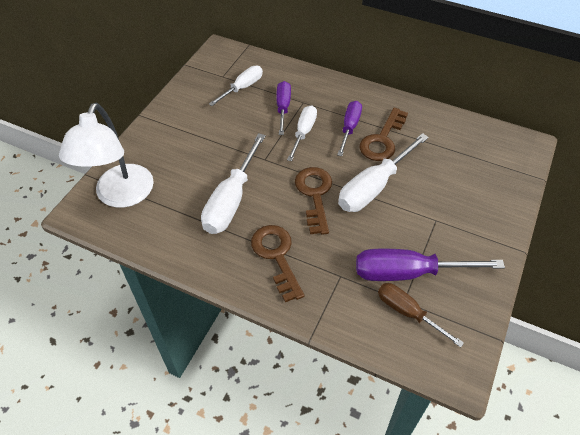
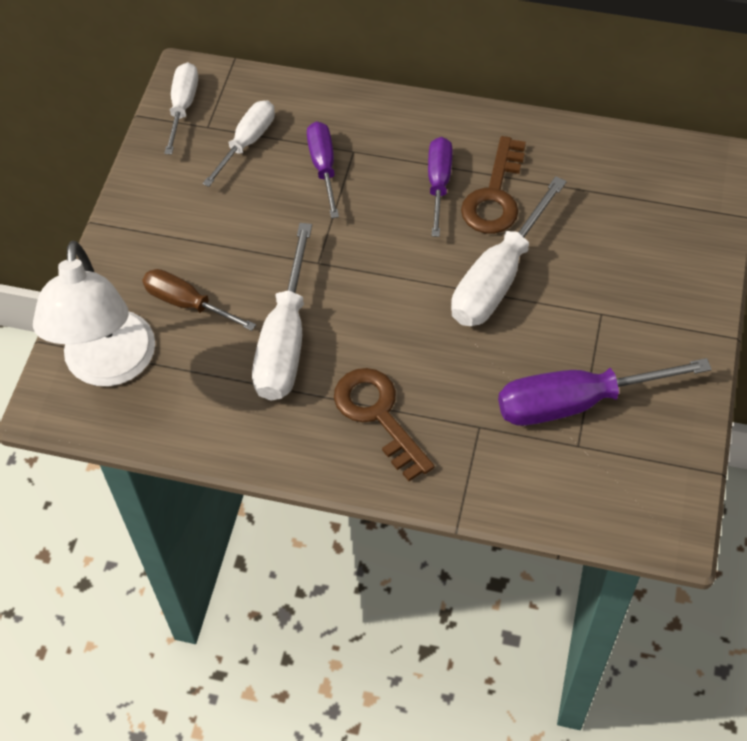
camera: 10 degrees left, 5 degrees up
white screwdriver [287,105,317,161] -> white screwdriver moved to [164,62,198,155]
brown key [295,167,332,235] -> none
brown screwdriver [378,283,464,347] -> brown screwdriver moved to [142,269,256,331]

